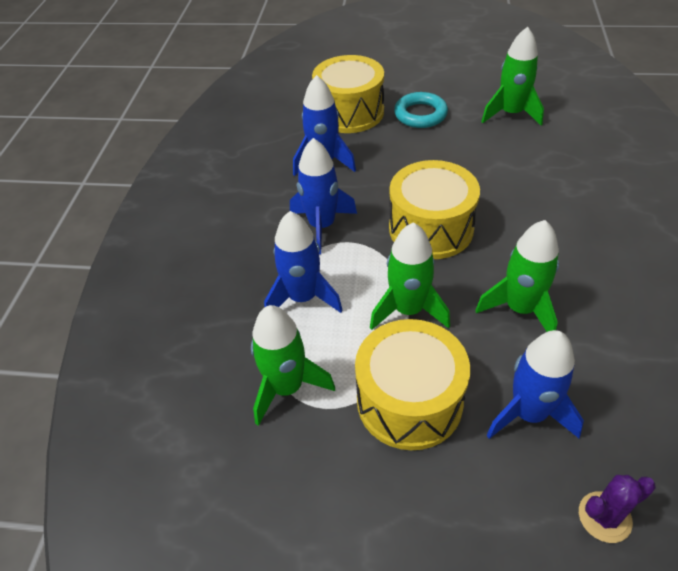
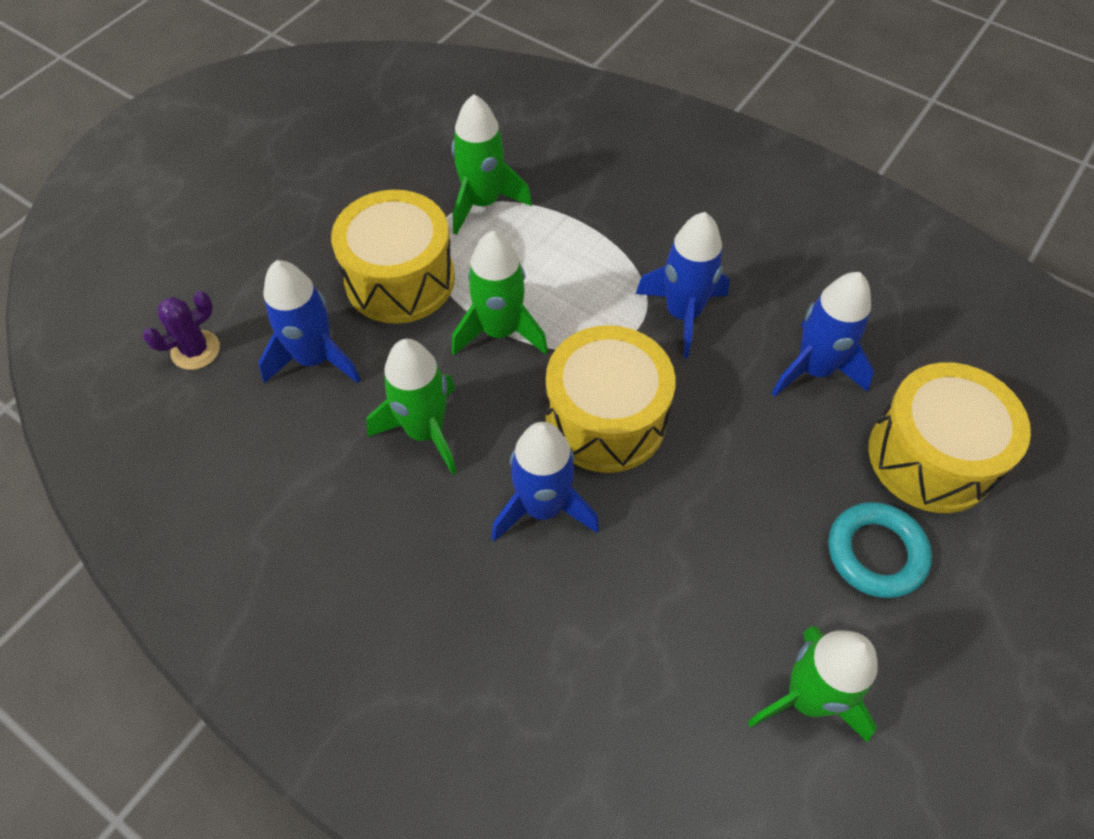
camera: 115 degrees right, 10 degrees up
blue rocket [264,211,343,313] -> blue rocket moved to [491,422,599,542]
purple cactus [579,475,656,543] -> purple cactus turned 45 degrees clockwise [143,291,220,370]

